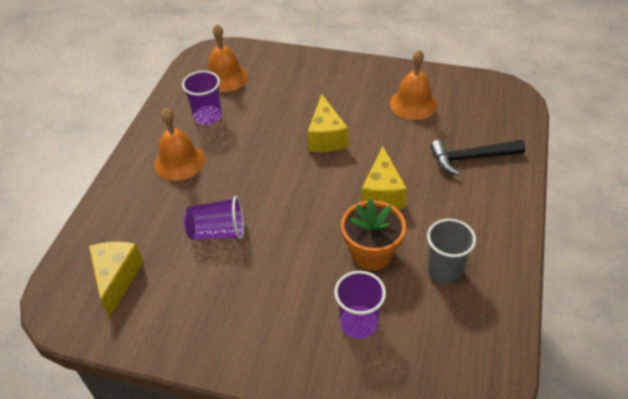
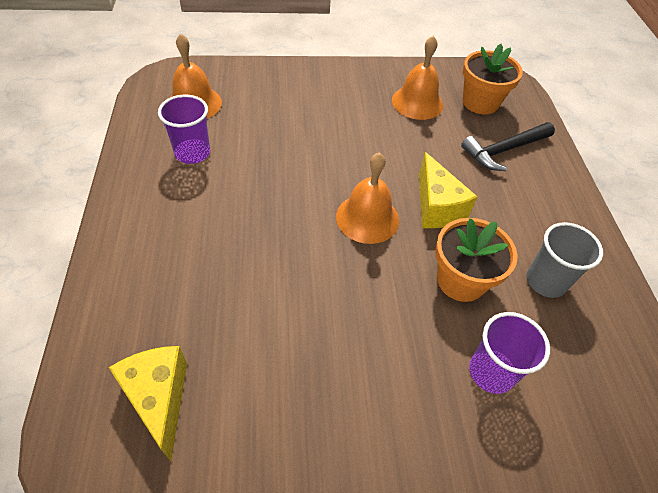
camera: 25 degrees left, 5 degrees up
orange bell [154,108,205,181] -> orange bell moved to [336,152,399,244]
purple cup [184,196,244,240] -> none
yellow cheese [307,94,348,152] -> none
none -> orange flower pot [463,44,523,114]

